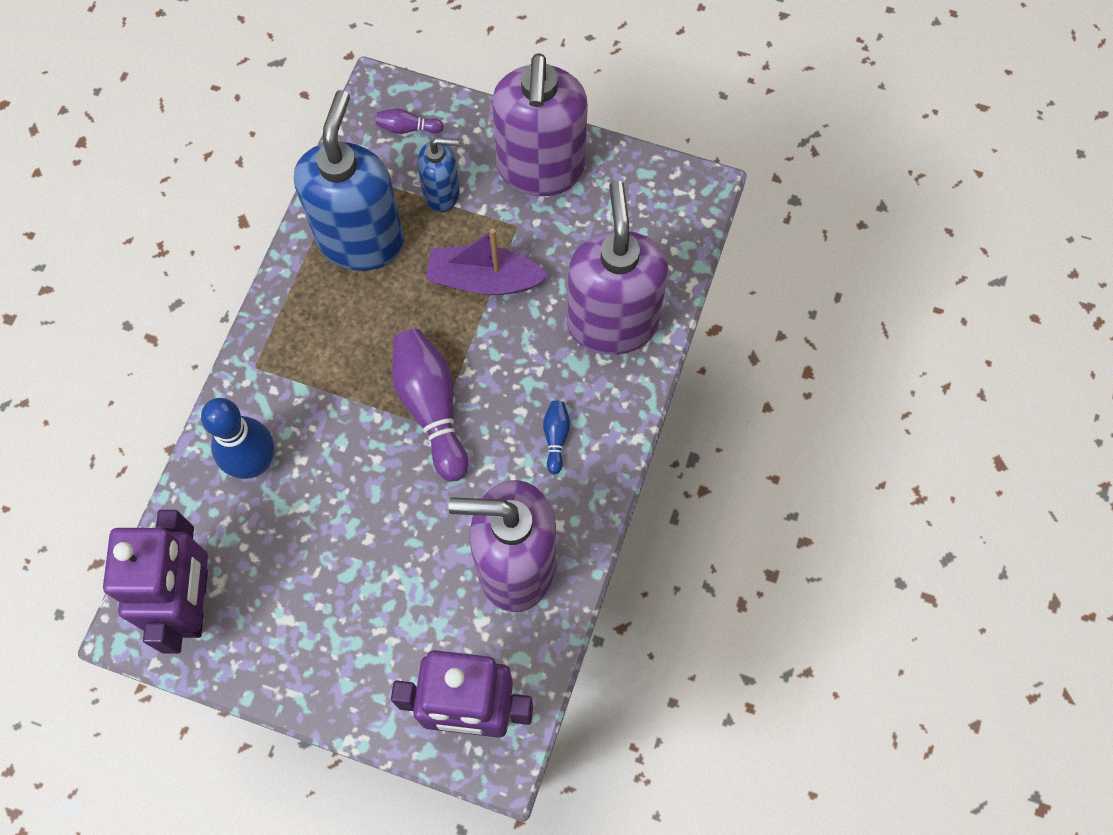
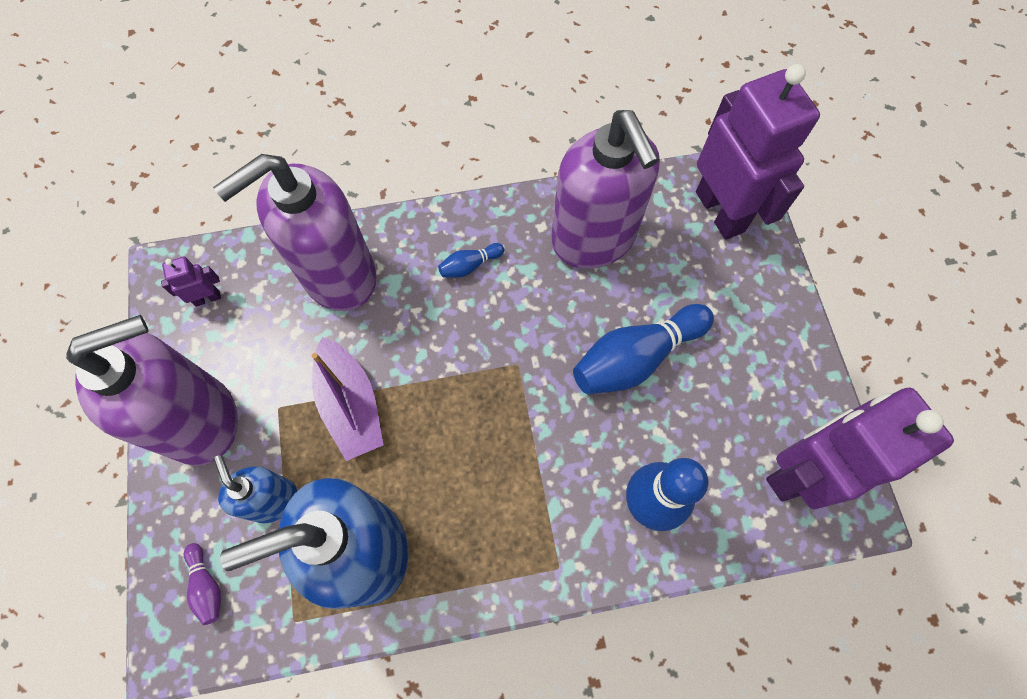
camera: 120 degrees left, 0 degrees up
purple bowling pin [392,329,468,482] -> none
none -> purple robot [161,257,221,307]
none -> blue bowling pin [573,304,714,394]

